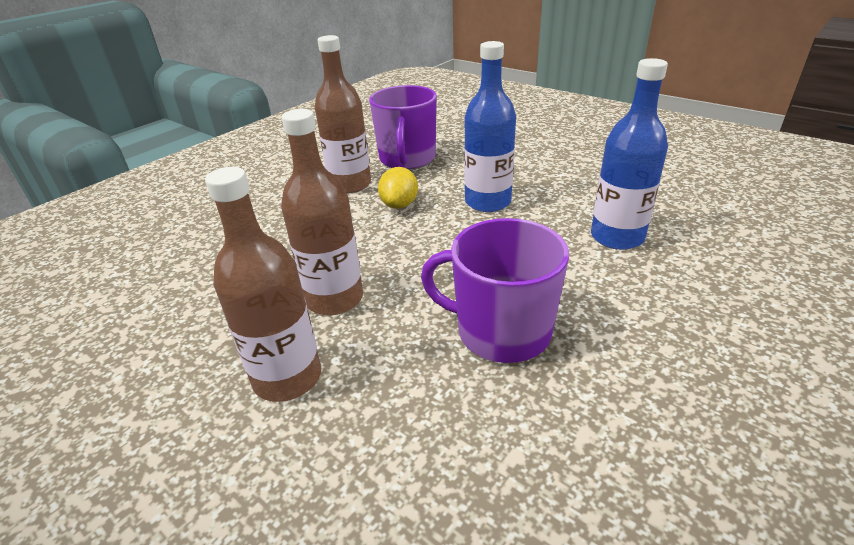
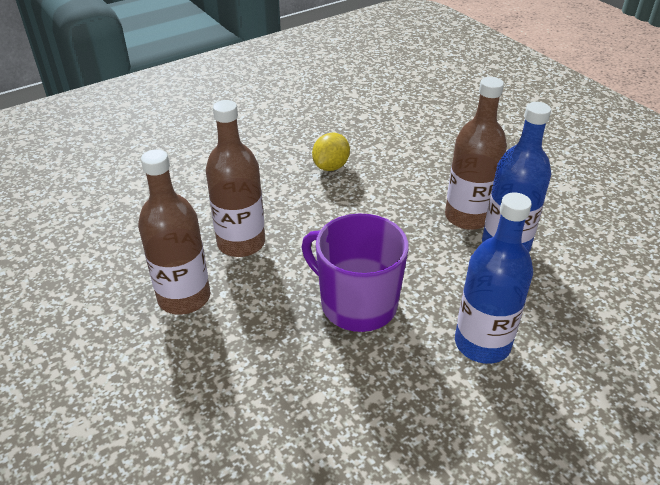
camera: 15 degrees right, 5 degrees up
brown bottle [315,35,371,193] -> brown bottle moved to [445,77,507,230]
purple mug [369,85,437,169] -> none
blue bottle [464,41,516,212] -> blue bottle moved to [455,192,533,364]

